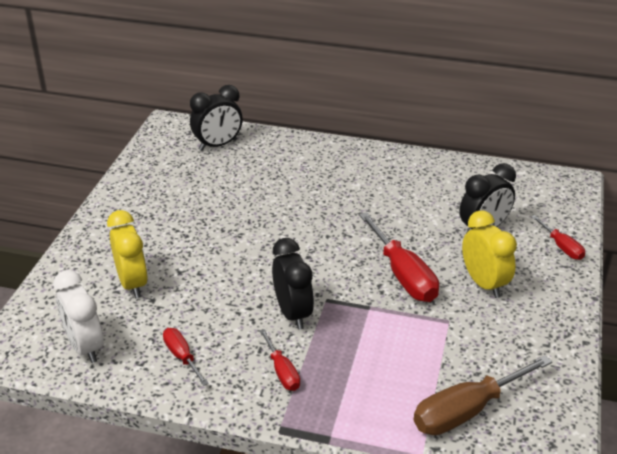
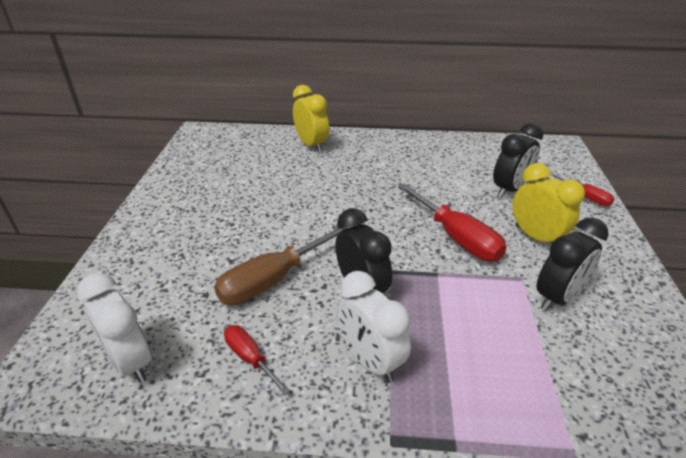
camera: 10 degrees left, 0 degrees up
yellow clock [107,210,148,298] -> yellow clock moved to [293,85,329,152]
black clock [190,85,243,151] -> black clock moved to [536,217,609,311]
red screwdriver [259,329,300,391] -> white clock [337,271,411,382]
brown screwdriver [414,355,552,436] -> brown screwdriver moved to [214,228,347,305]

